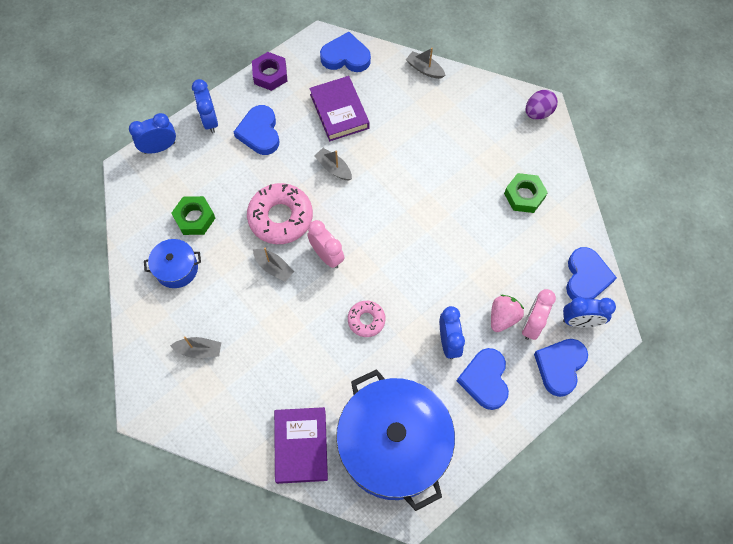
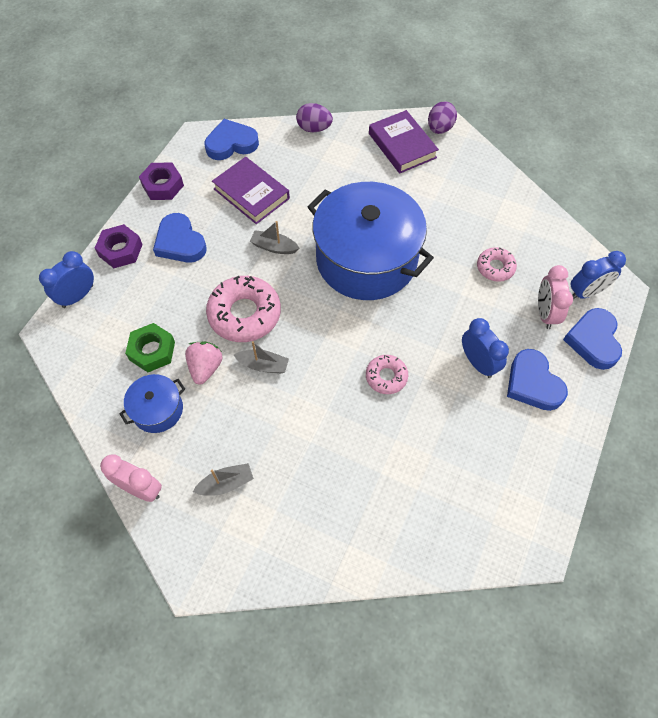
camera: 25 degrees left, 5 degrees down
blue clock [192,79,218,133] -> purple nut [95,224,143,268]
purple book [274,407,328,484] -> purple book moved to [369,110,439,174]
pink clock [307,220,345,268] -> pink clock moved to [100,454,162,502]
blue pot [336,369,455,511] -> blue pot moved to [307,182,434,300]
grey boat [406,48,446,79] -> purple egg [296,103,333,132]
pink strawberry [491,295,524,332] -> pink strawberry moved to [185,342,223,385]
green nut [504,173,548,213] -> none
blue heart [566,247,617,300] -> none
none -> pink donut [477,247,517,282]

